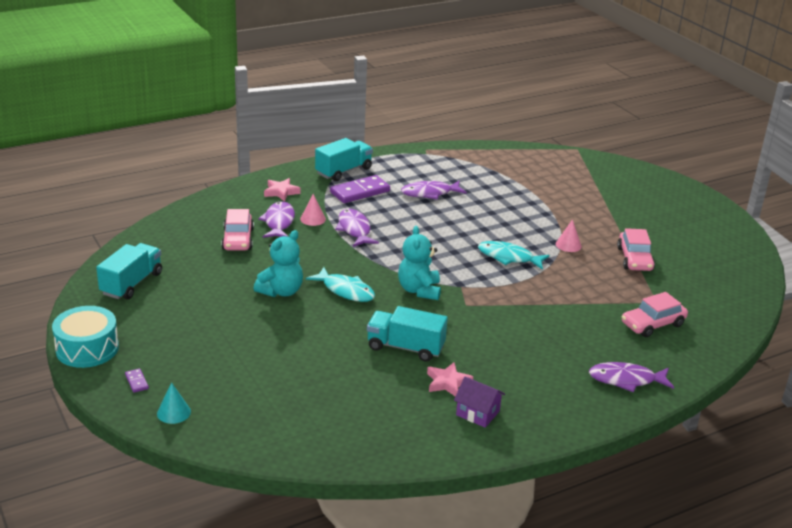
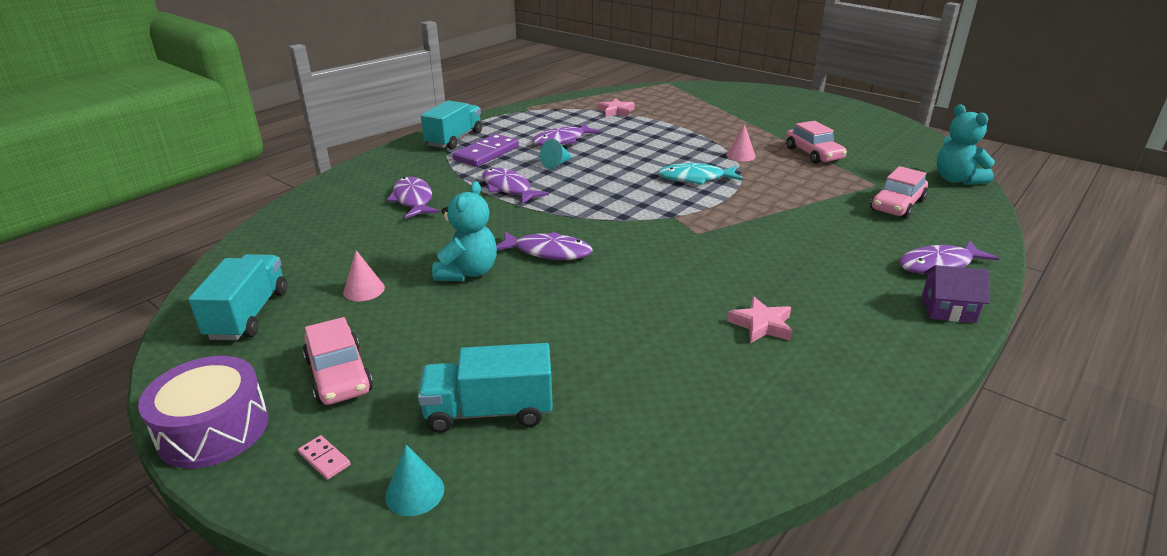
camera: 20 degrees left, 0 degrees up
turquoise drum [52,306,119,368] -> purple drum [138,356,269,468]
purple domino [125,368,149,393] -> pink domino [298,435,351,480]
pink car [221,209,254,250] -> pink car moved to [303,317,373,405]
pink star [264,178,301,202] -> pink star moved to [598,98,635,117]
pink cone [300,194,326,226] -> pink cone moved to [343,250,385,301]
turquoise fish [306,267,375,302] -> purple fish [496,231,593,260]
turquoise truck [367,306,448,361] -> turquoise truck moved to [418,343,553,433]
turquoise teddy bear [398,226,441,300] -> turquoise teddy bear moved to [937,105,995,185]
purple house [454,376,505,428] -> purple house moved to [922,265,989,323]
none -> turquoise cone [540,139,573,169]

